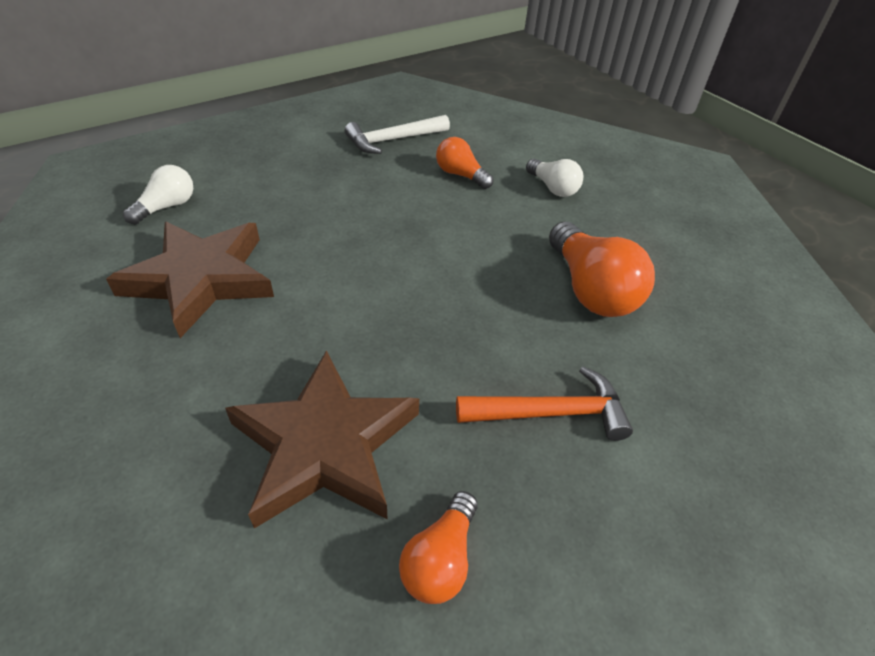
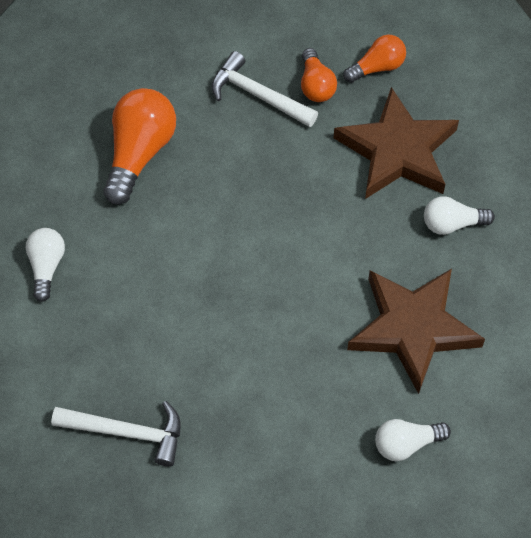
camera: 140 degrees left, 15 degrees up
orange light bulb [436,137,494,189] -> orange light bulb moved to [301,48,337,102]
orange hammer [456,366,633,441] -> white hammer [211,51,318,127]
none -> white light bulb [424,196,495,235]

